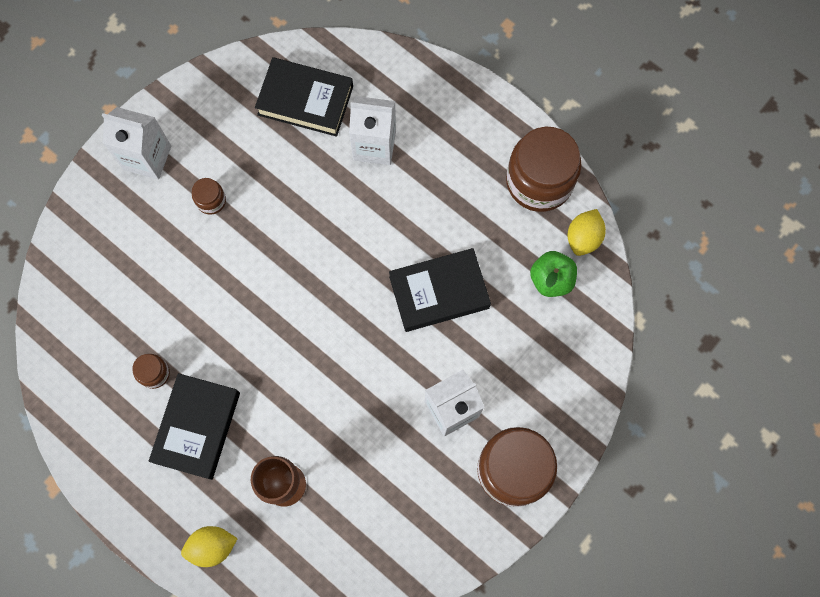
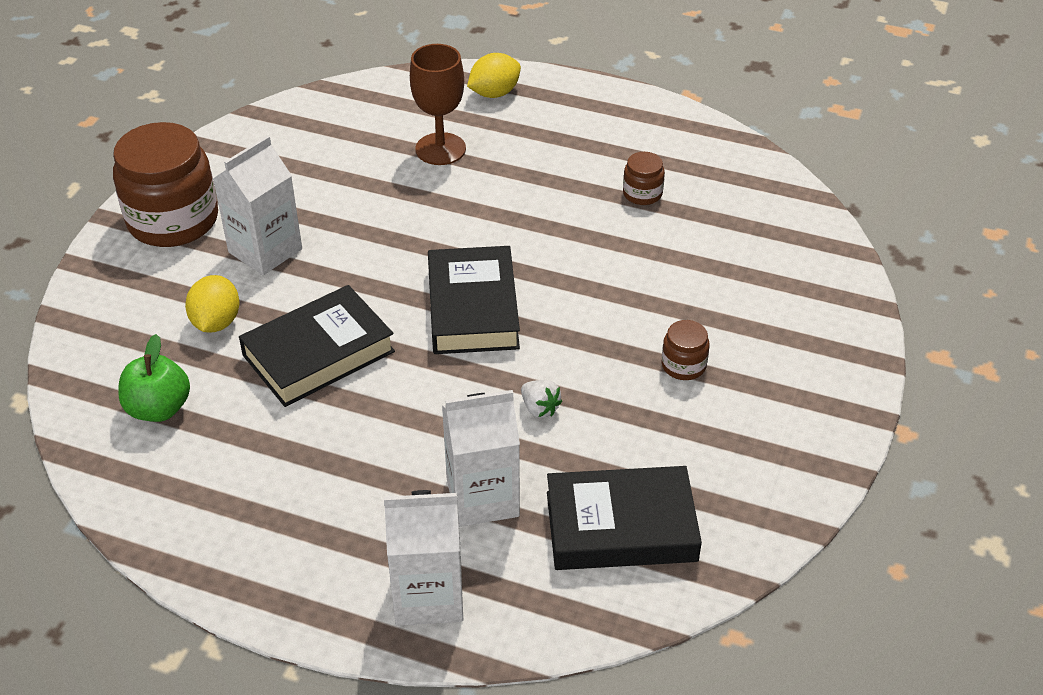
camera: 160 degrees right, 30 degrees down
white carton [102,107,171,180] -> white carton moved to [384,490,463,626]
black book [148,373,240,480] -> black book moved to [428,246,520,354]
brown jar [506,127,582,212] -> none
yellow lemon [568,209,606,256] -> yellow lemon moved to [185,275,239,333]
none -> white strawberry [521,380,562,418]

